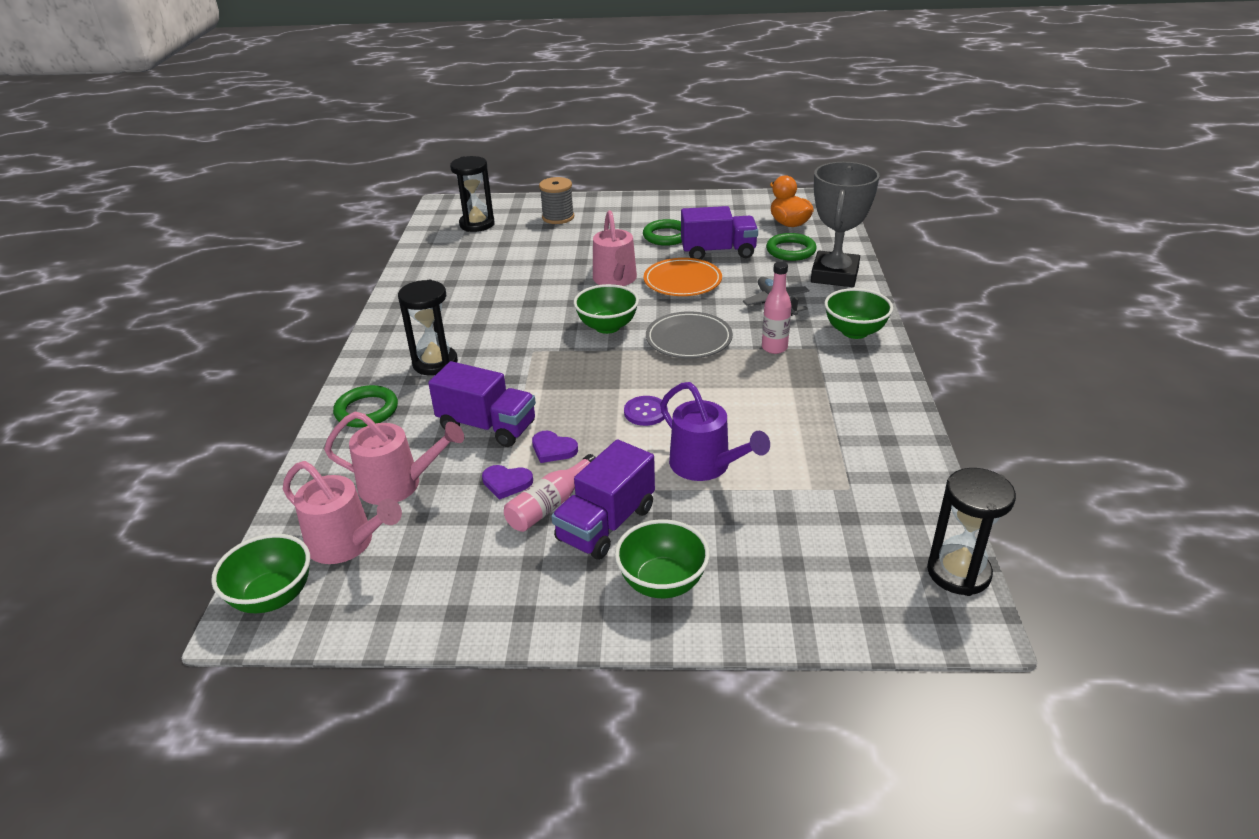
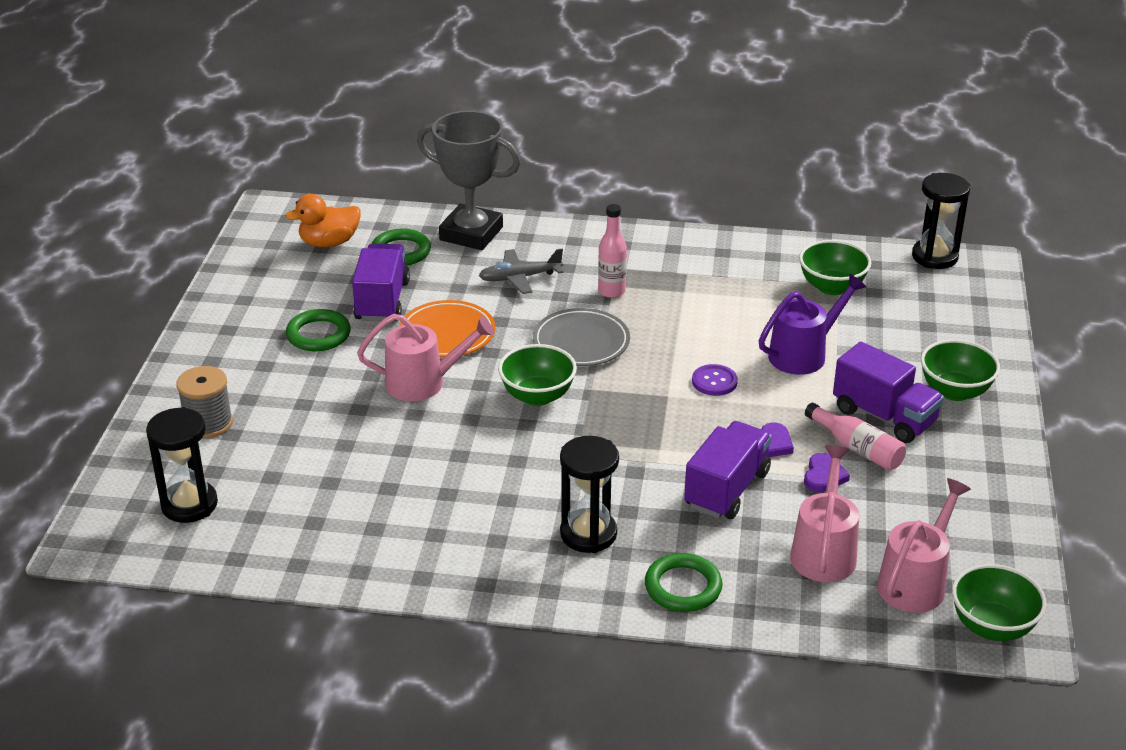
camera: 85 degrees left, 0 degrees up
green bowl [824,288,893,339] -> green bowl moved to [799,240,872,295]

